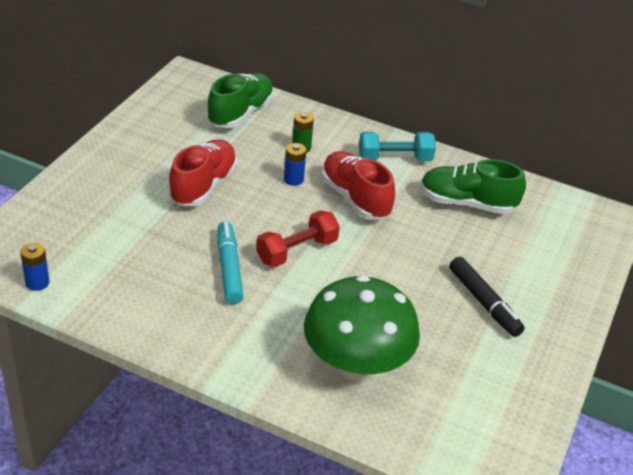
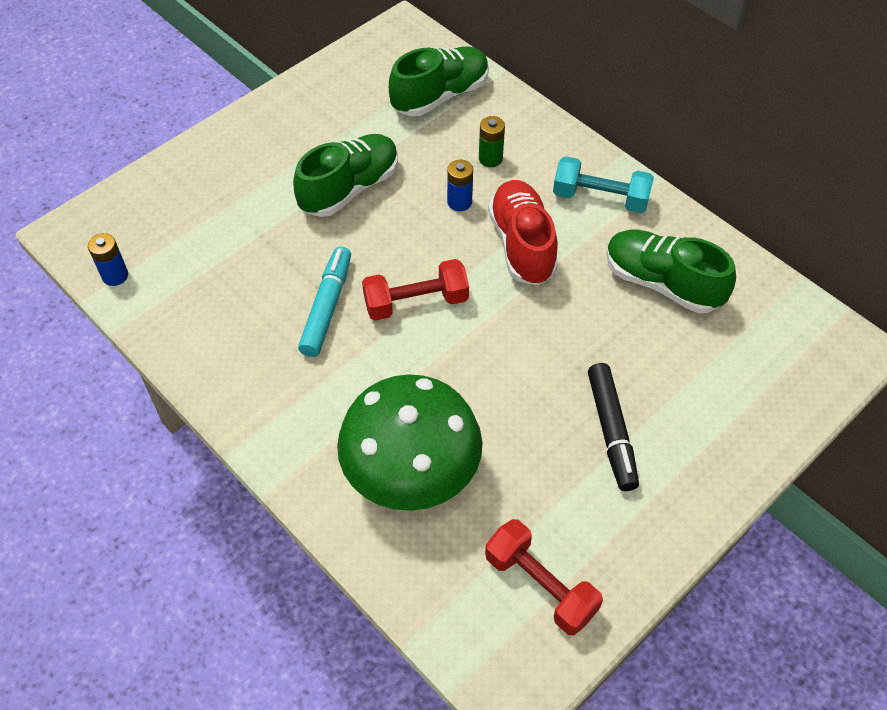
camera: 25 degrees right, 15 degrees up
red shoe [168,139,237,206] -> green shoe [293,134,398,217]
none -> red dumbbell [485,519,603,635]

